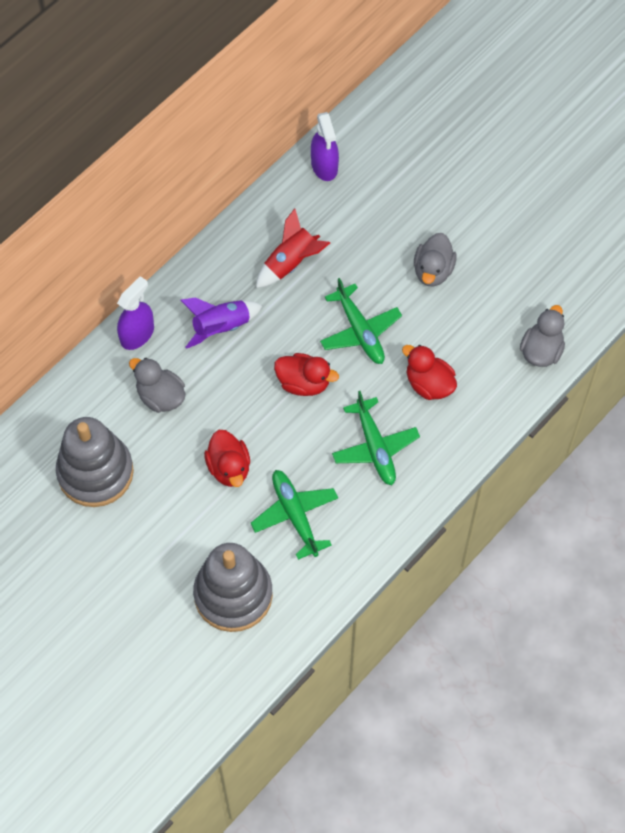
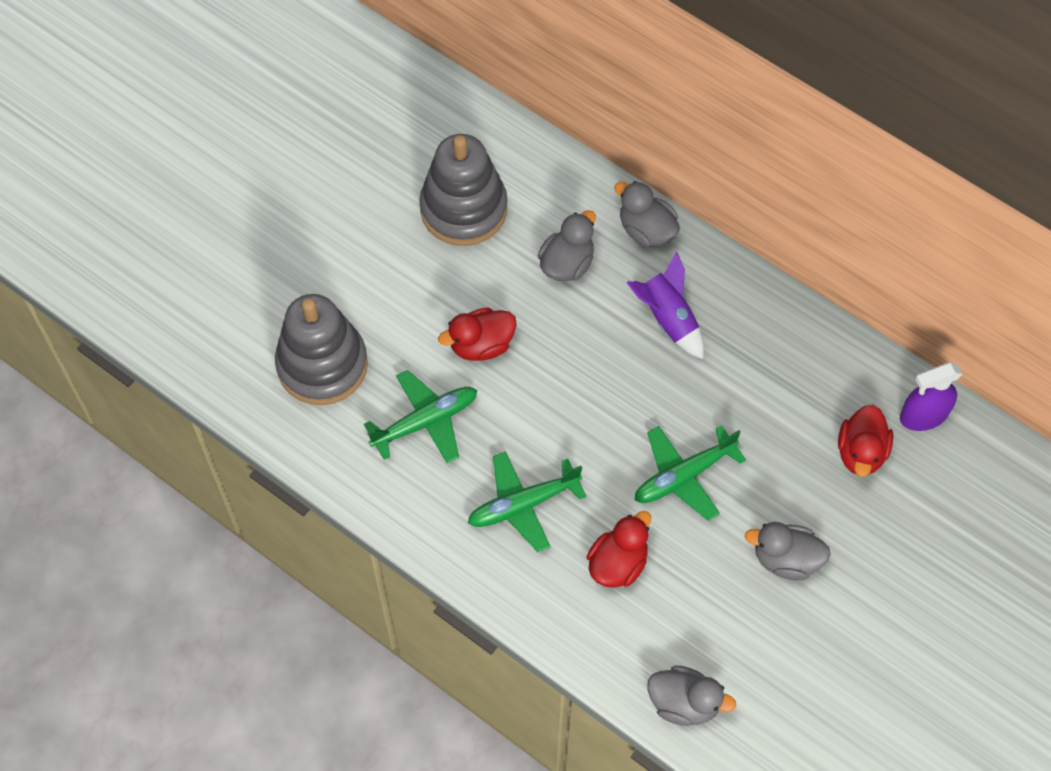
camera: 85 degrees right, 0 degrees up
purple spray bottle [117,276,154,350] -> grey duck [614,181,680,247]
red rocket [256,208,330,288] -> none
red duck [274,353,339,396] -> red duck moved to [838,405,894,477]

